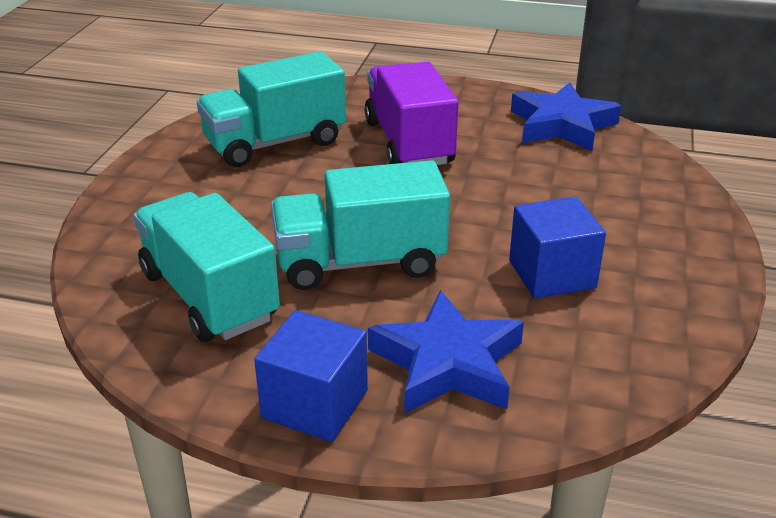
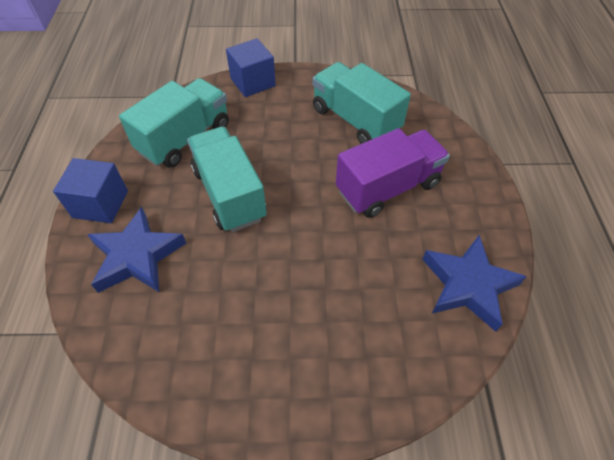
camera: 75 degrees right, 20 degrees up
blue cube [509,196,606,299] -> blue cube moved to [226,38,276,97]

